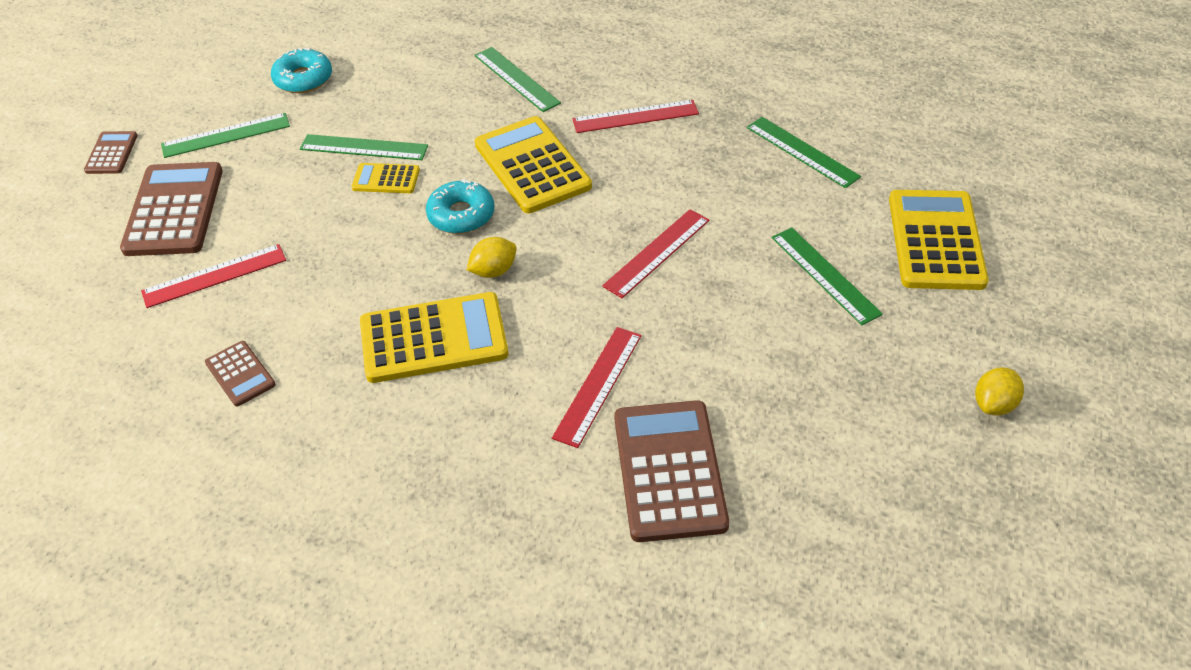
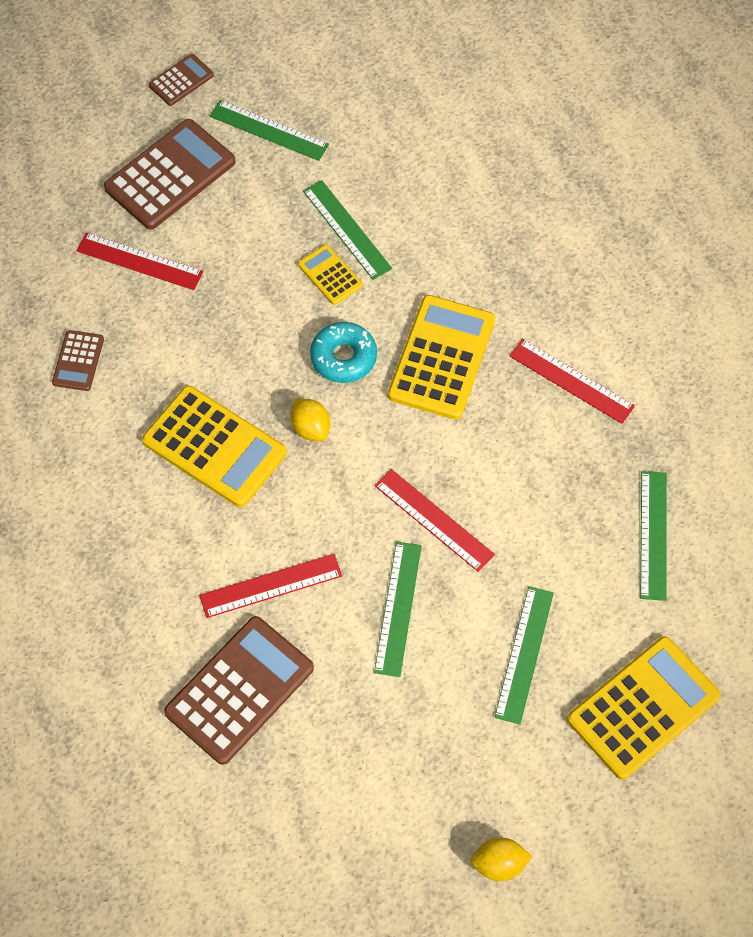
camera: 45 degrees right, 15 degrees up
turquoise donut [271,47,332,93] -> none
yellow lemon [467,237,517,278] -> yellow lemon turned 45 degrees clockwise [290,399,330,441]
green ruler [475,47,561,112] -> green ruler moved to [374,542,422,677]
red ruler [602,209,710,298] -> red ruler turned 45 degrees clockwise [375,469,495,572]

